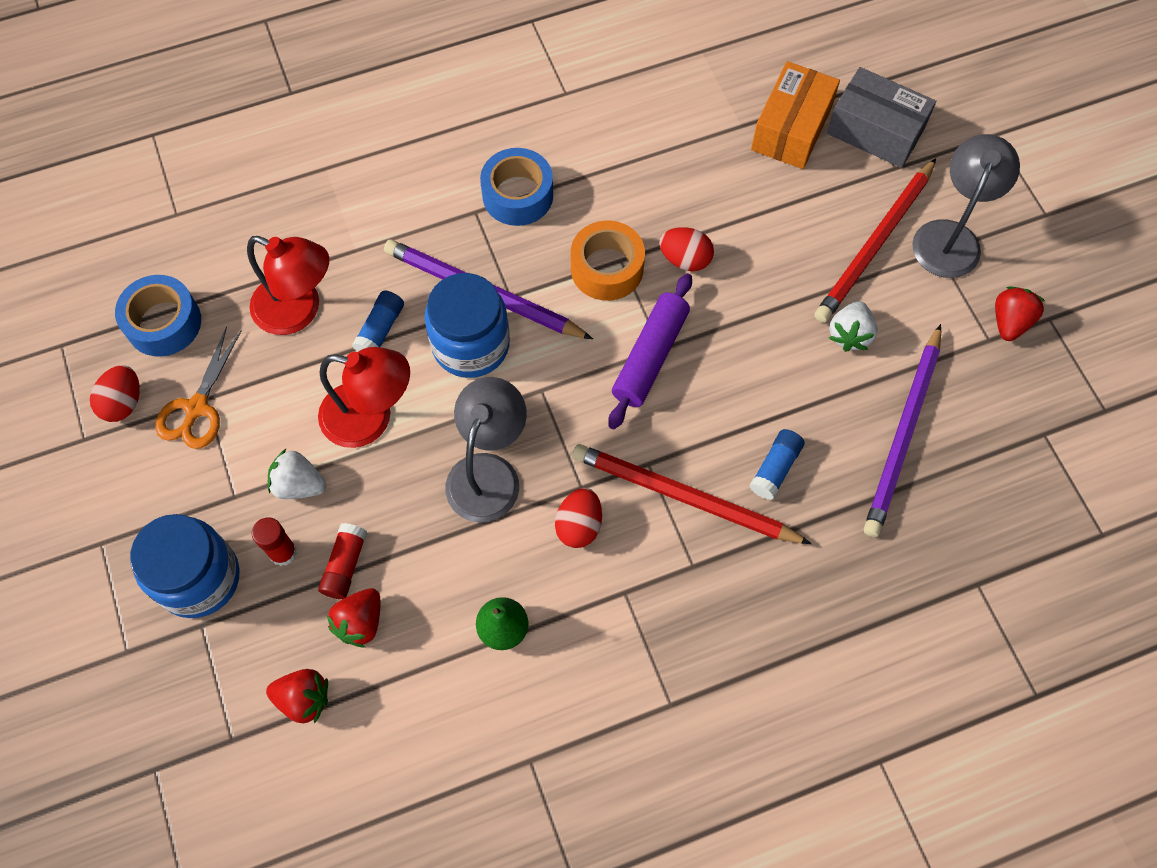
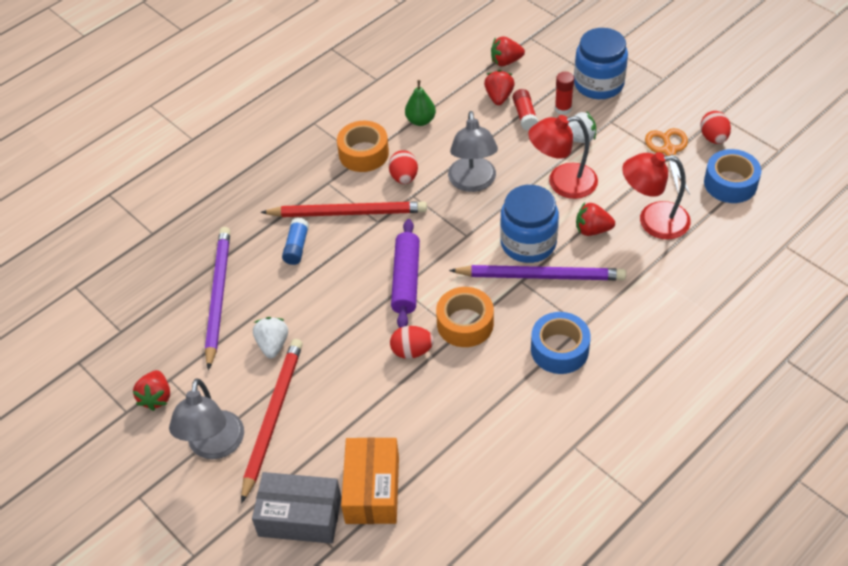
camera: 160 degrees right, 15 degrees down
blue glue stick [352,290,404,352] -> red strawberry [576,203,615,236]
none -> orange tape [337,121,389,172]

